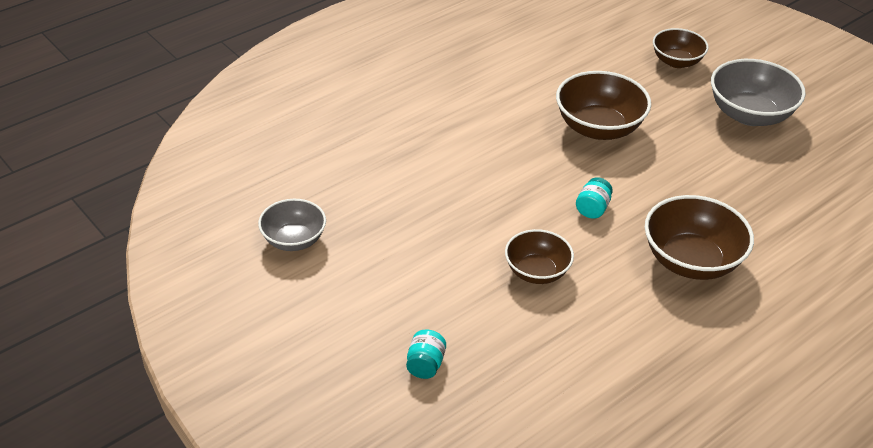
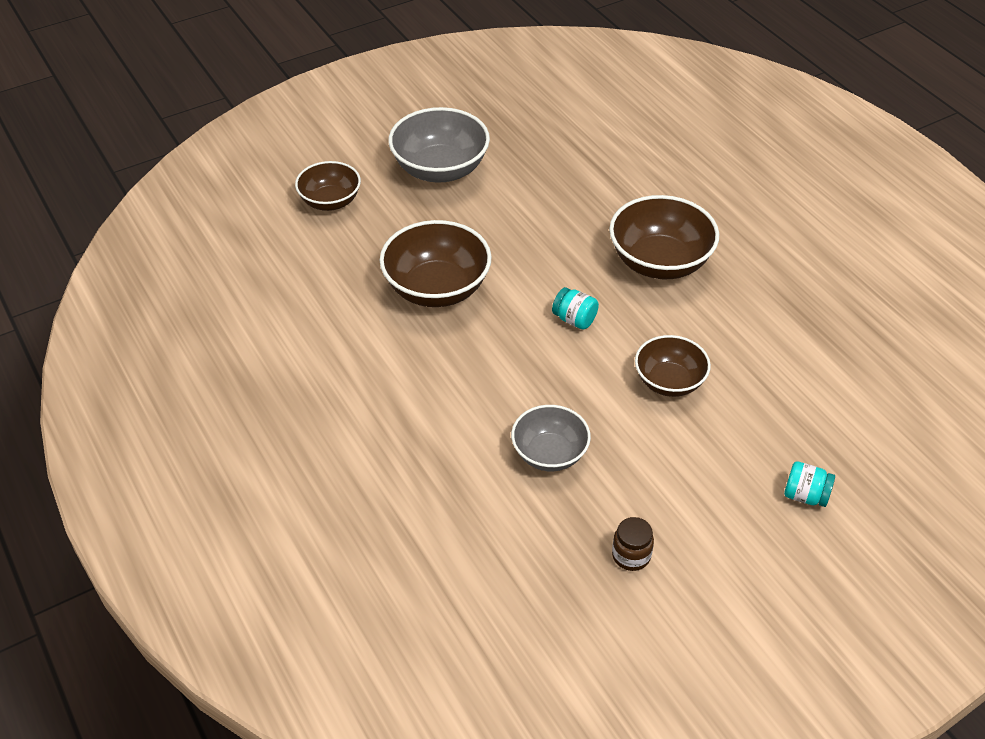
camera: 80 degrees left, 5 degrees up
grey bowl [258,199,326,251] -> grey bowl moved to [511,405,591,471]
none -> brown jar [612,517,654,571]

